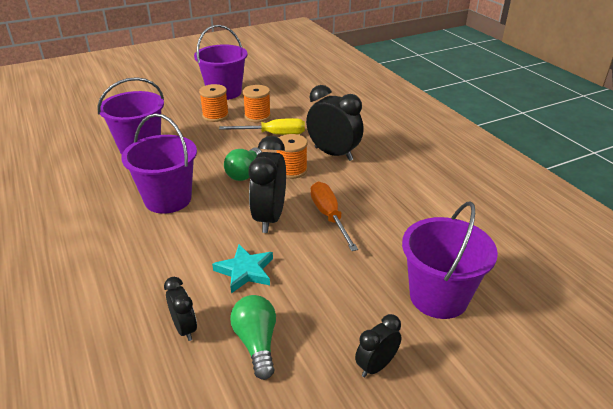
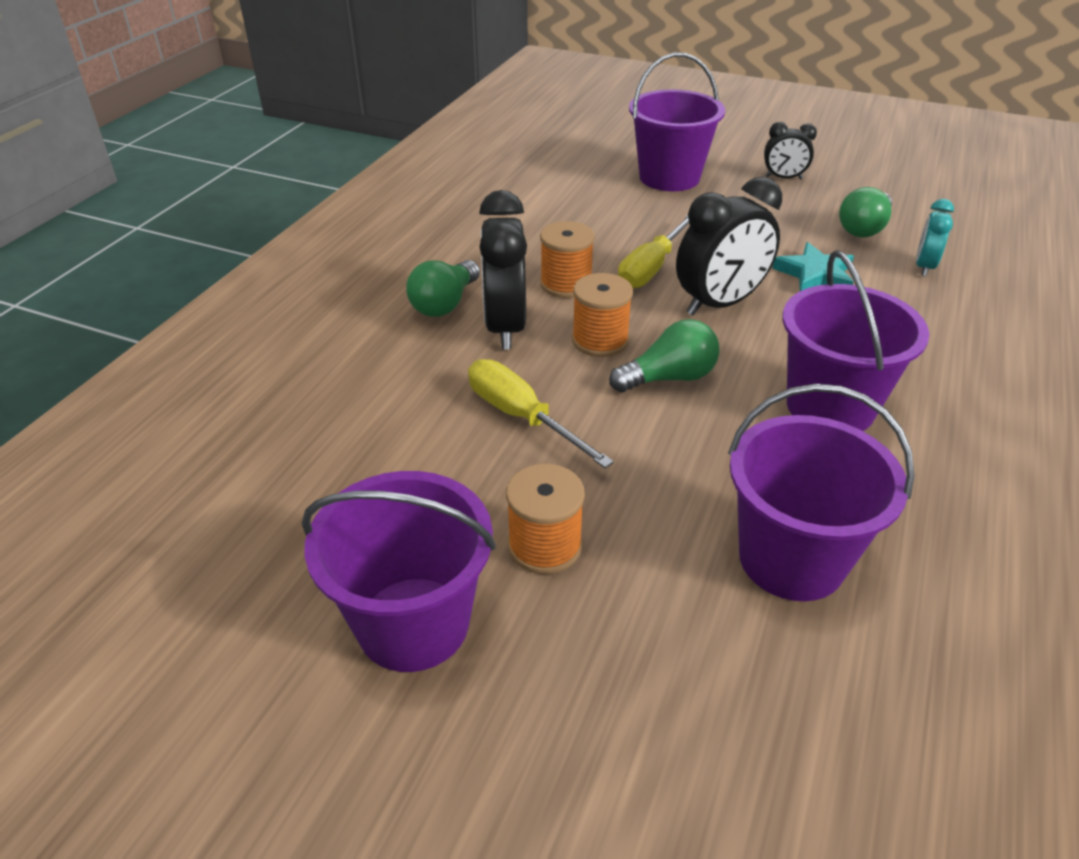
camera: 130 degrees left, 5 degrees up
black clock [164,277,197,341] -> turquoise clock [916,199,954,277]
orange spool [243,85,271,123] -> orange spool moved to [540,221,595,298]
orange screwdriver [311,182,358,251] -> yellow screwdriver [618,215,689,289]
none -> green light bulb [406,260,480,317]

